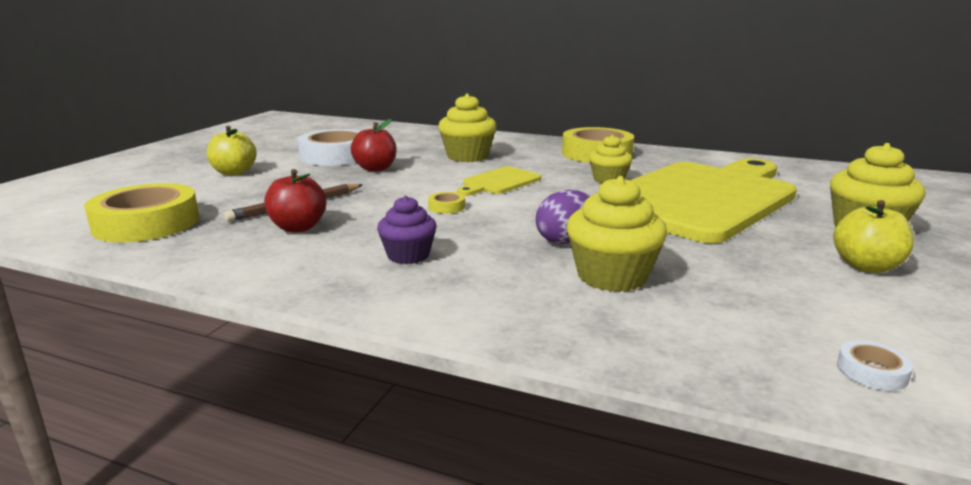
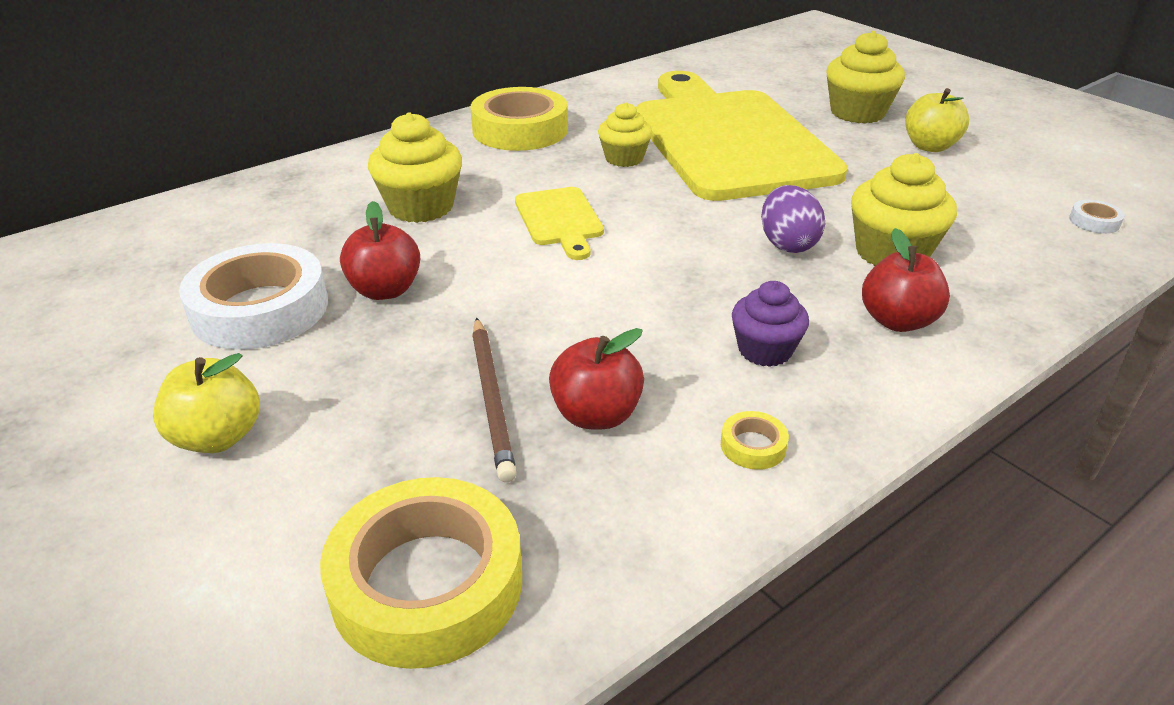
camera: 60 degrees left, 15 degrees up
yellow tape [428,192,465,214] -> yellow tape moved to [721,411,789,470]
none -> red apple [862,228,950,332]

